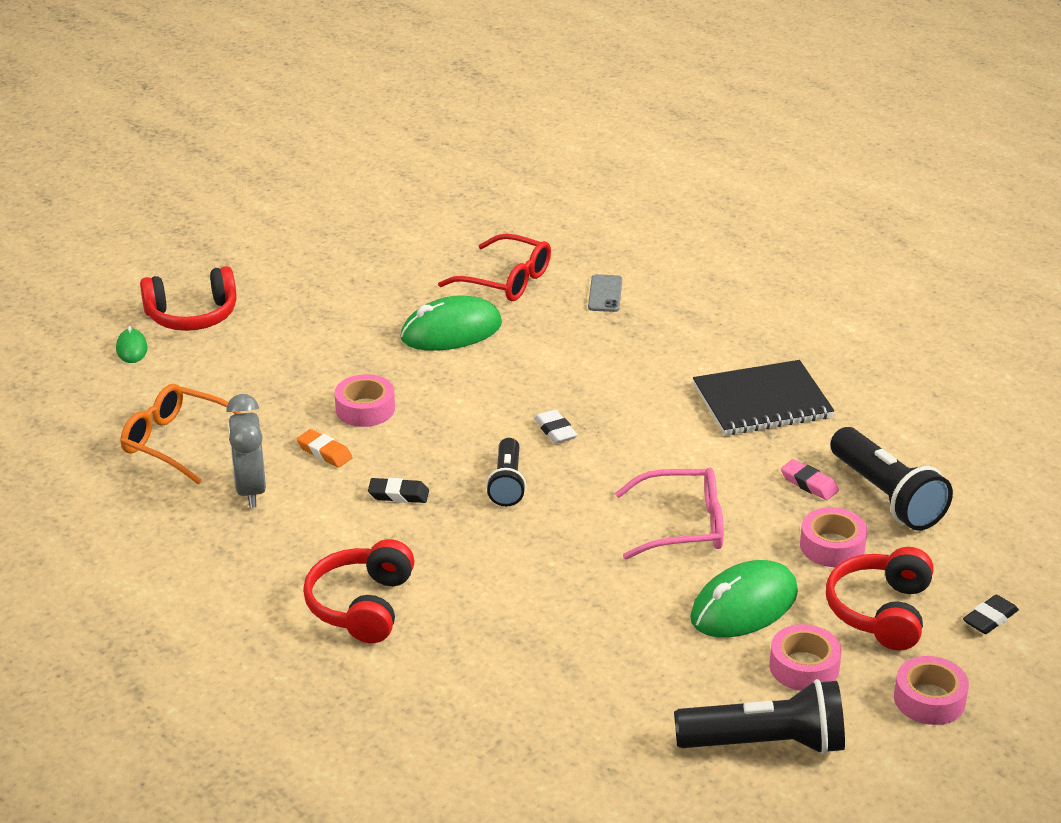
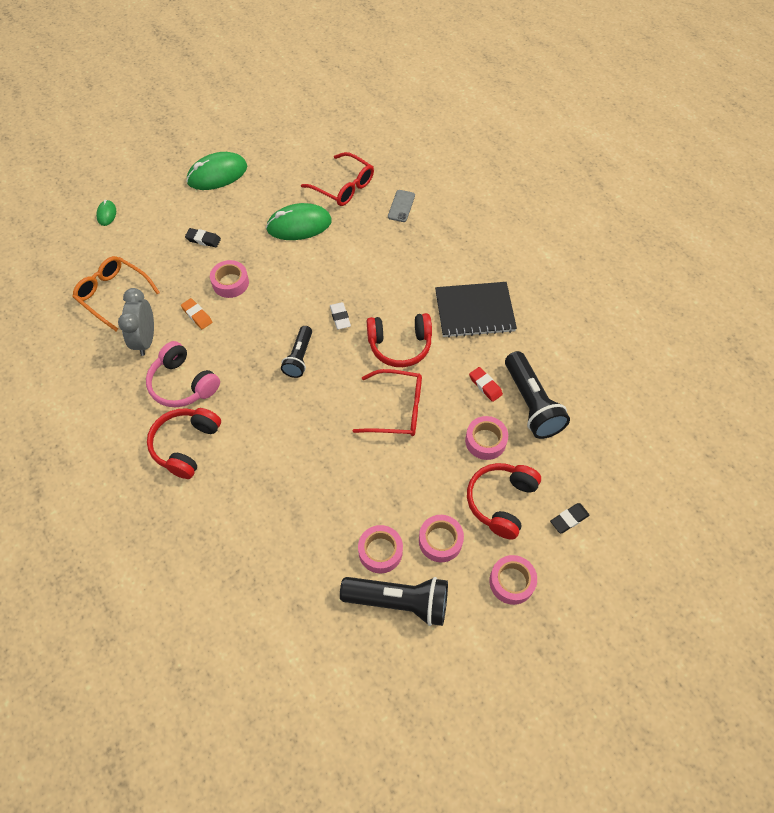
camera: 10 degrees right, 25 degrees up
red headphones [140,266,237,331] -> red headphones moved to [367,313,432,367]
black eraser [368,478,429,503] -> black eraser moved to [185,228,221,247]
pink glasses [615,467,724,560] -> red glasses [353,369,422,436]
green mouse [690,560,798,637] -> green mouse moved to [186,152,247,190]
pink eraser [781,459,839,500] -> red eraser [469,367,503,402]
none -> pink headphones [146,341,220,407]
none -> pink tape [358,525,403,573]

